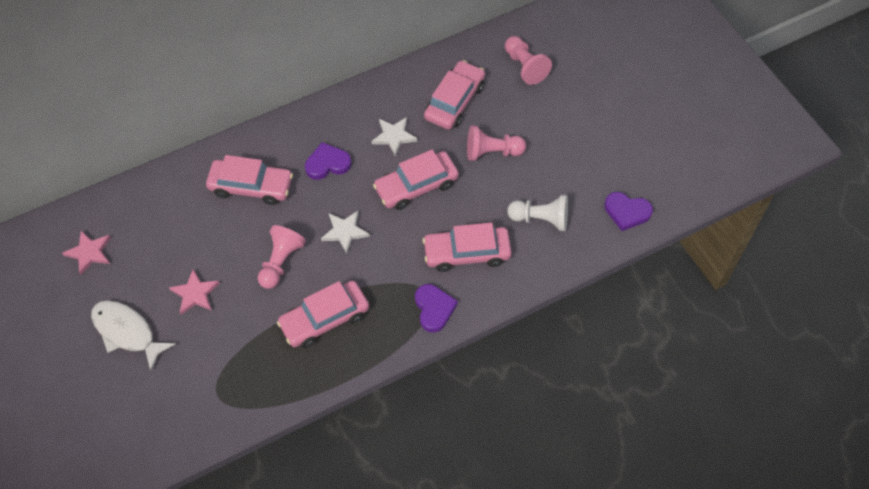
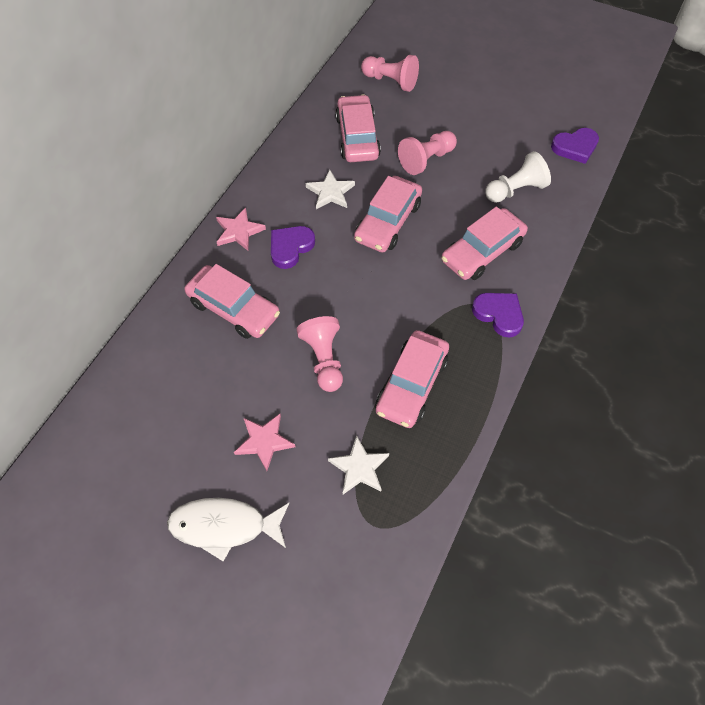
camera: 35 degrees left, 0 degrees up
pink star [62,231,111,275] -> pink star moved to [216,207,266,251]
pink car [206,155,293,205] -> pink car turned 60 degrees clockwise [184,264,280,339]
white star [321,211,370,254] -> white star moved to [328,435,389,494]

